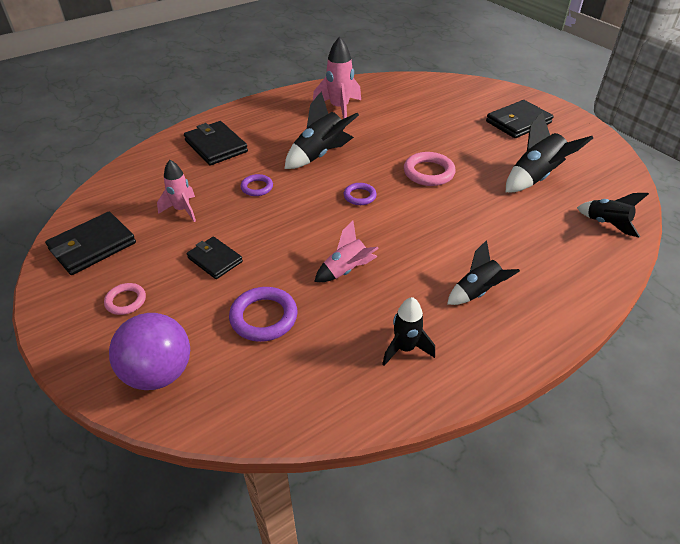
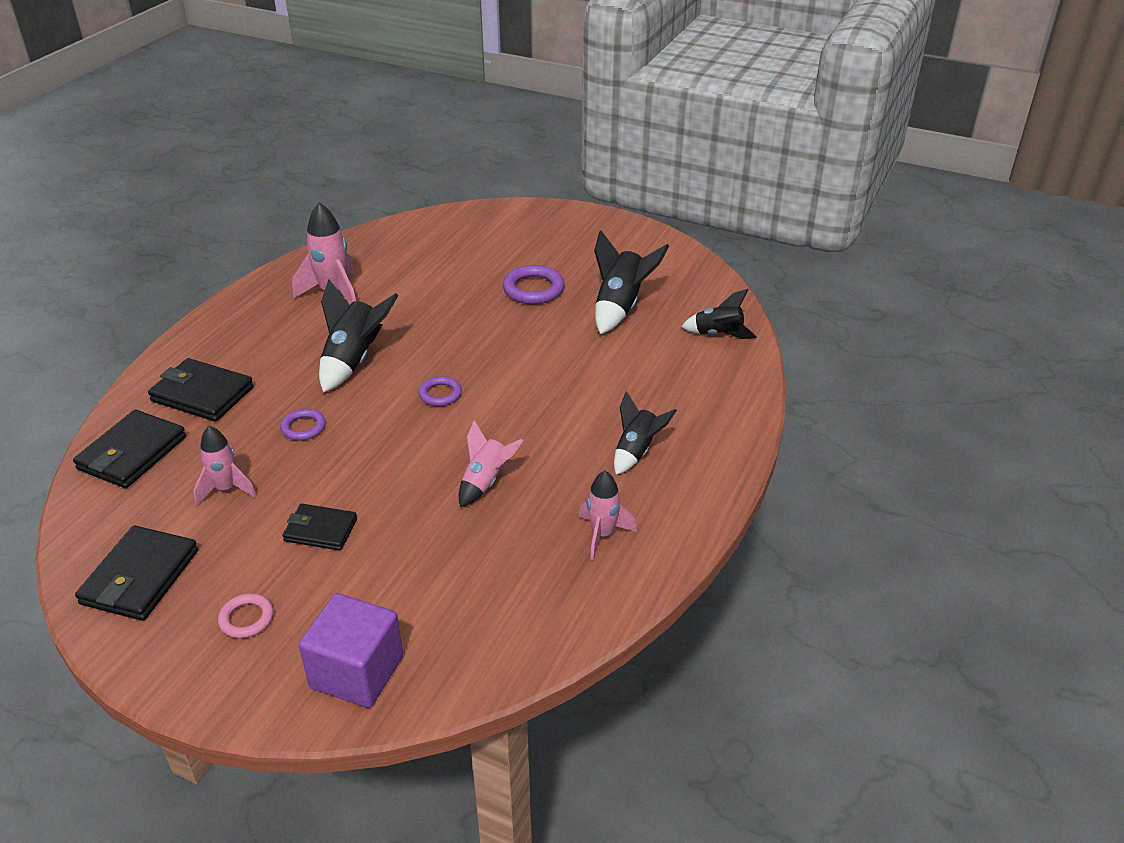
camera: 30 degrees left, 5 degrees down
purple ball [109,313,190,390] -> purple cube [299,593,403,708]
purple ring [229,287,298,342] -> purple ring moved to [503,265,565,304]
black rocket [382,297,435,366] -> pink rocket [579,471,637,560]
pink ring [404,152,456,186] -> none
black wallet [486,100,554,138] -> black wallet moved to [73,410,186,488]

